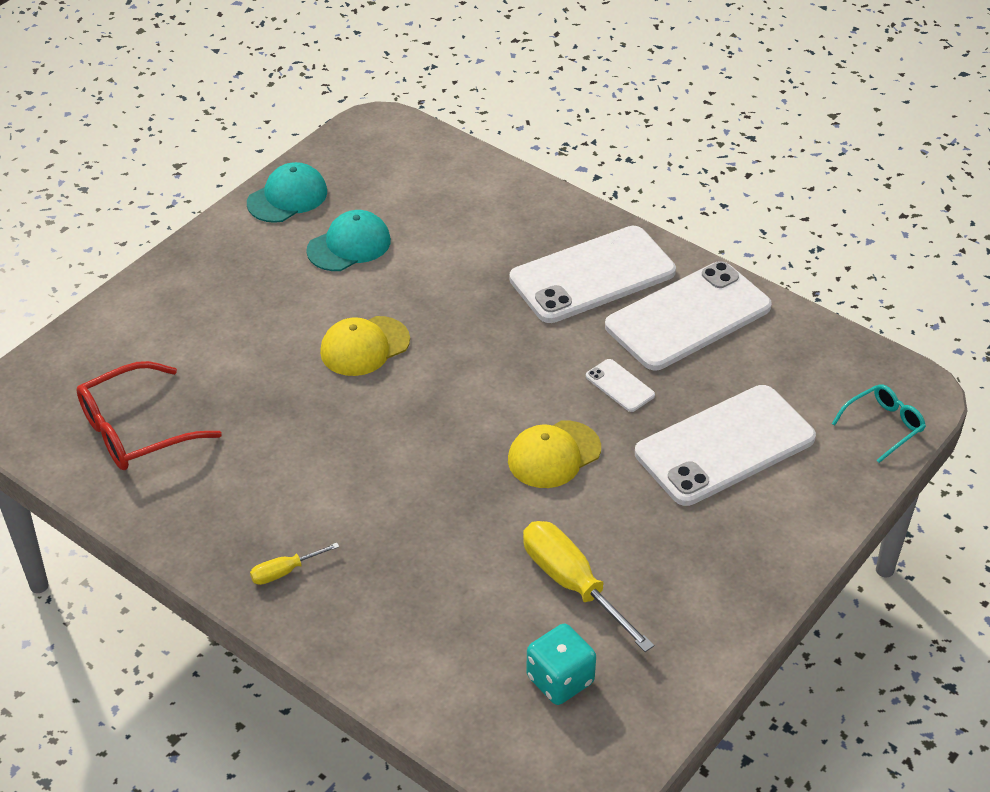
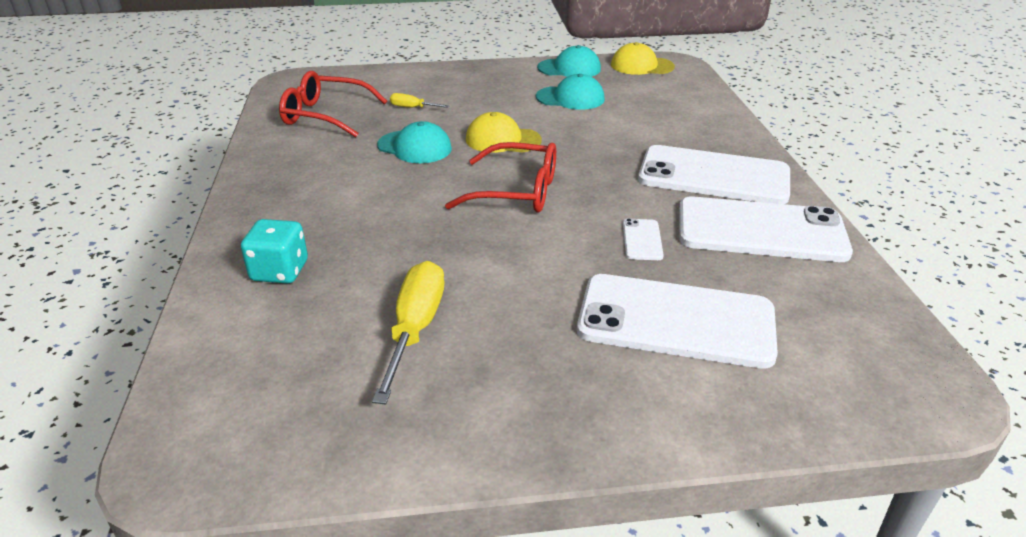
camera: 45 degrees right, 10 degrees down
yellow screwdriver [250,543,339,585] -> yellow screwdriver moved to [390,93,450,108]
yellow cap [508,421,601,488] -> yellow cap moved to [611,42,675,75]
turquoise dice [526,624,596,705] -> turquoise dice moved to [241,219,308,284]
turquoise glasses [832,384,926,463] -> none
none -> turquoise cap [377,121,452,163]
none -> red glasses [445,142,556,213]

